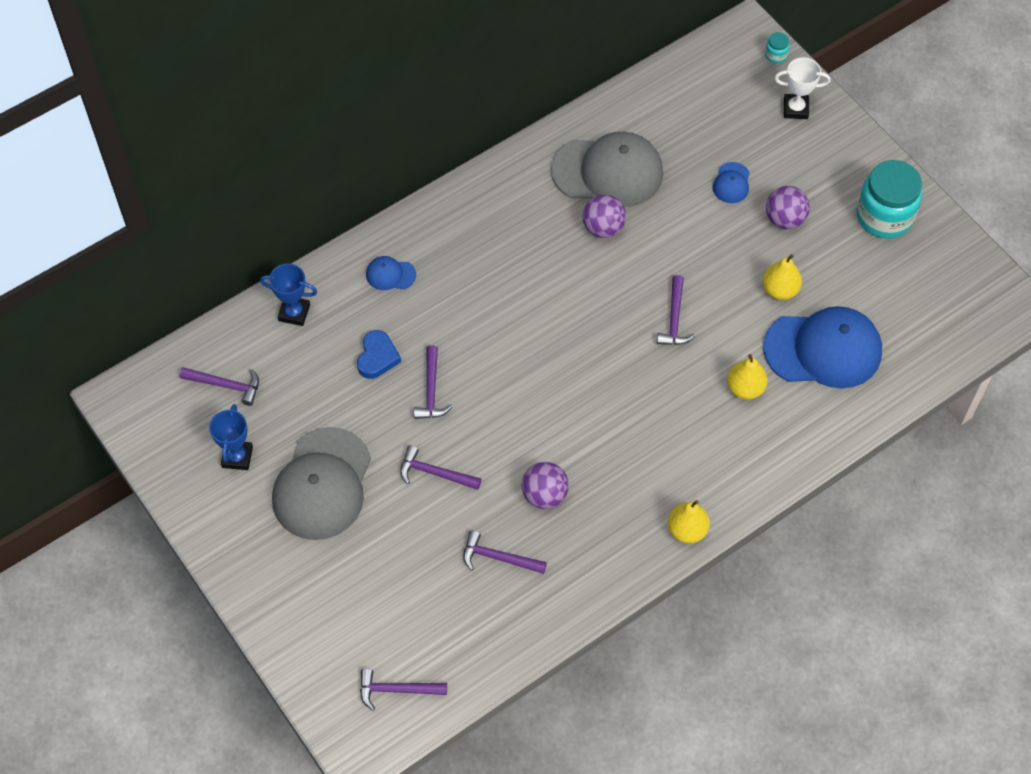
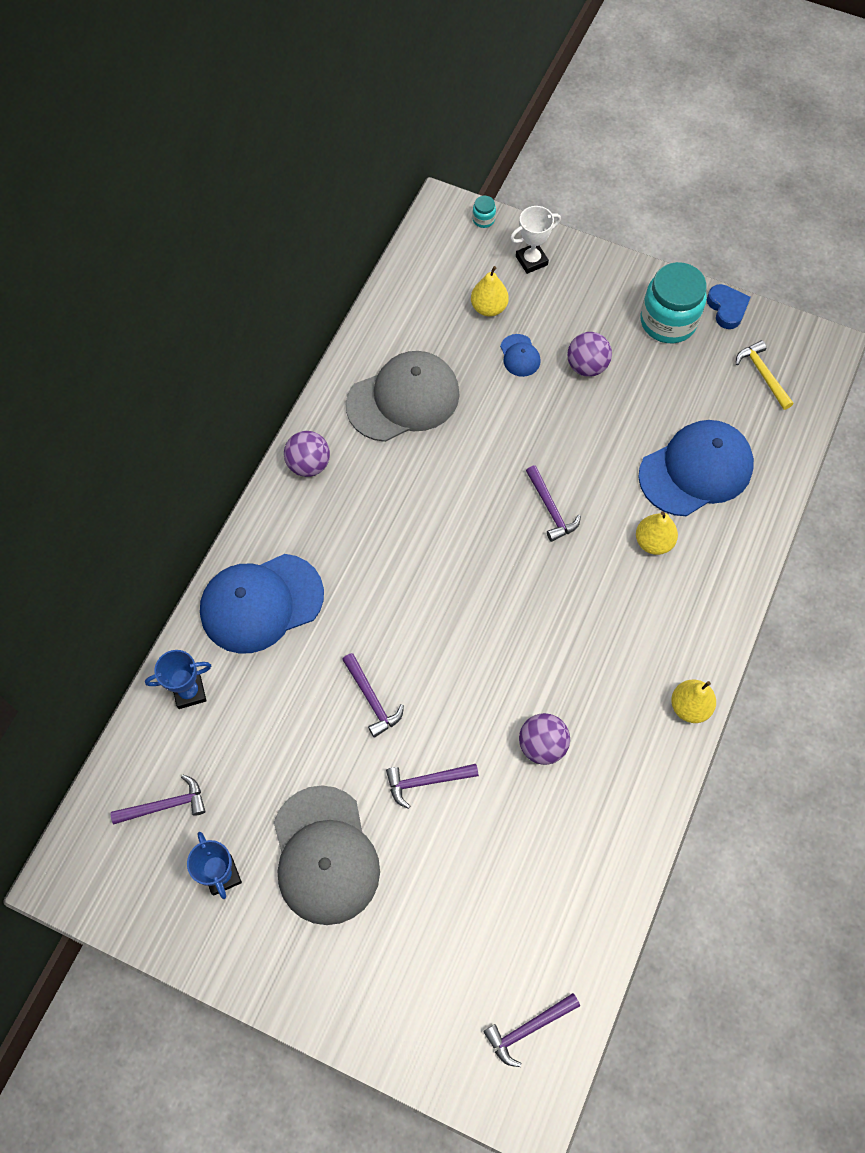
camera: 30 degrees left, 5 degrees up
blue heart [357,330,401,379] -> blue heart moved to [707,284,751,329]
blue cap [366,256,416,290] -> blue cap [200,554,324,654], size x2.30
purple hammer [463,530,547,574] -> none
purple ball [583,194,626,238] -> purple ball moved to [284,431,330,477]
yellow pear [763,254,802,300] -> yellow pear moved to [471,266,509,317]
none -> yellow hammer [736,340,793,410]

